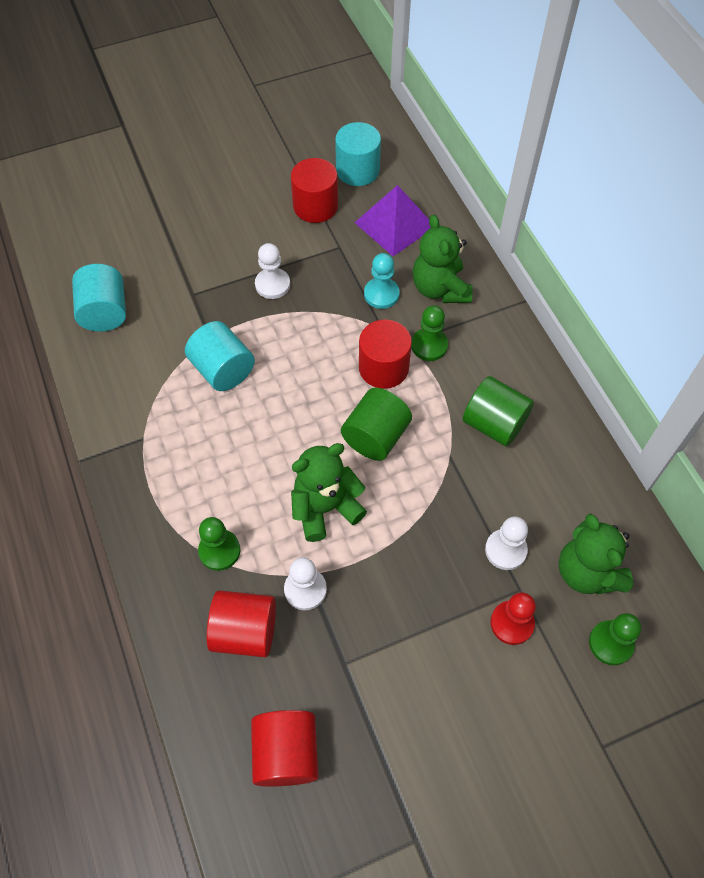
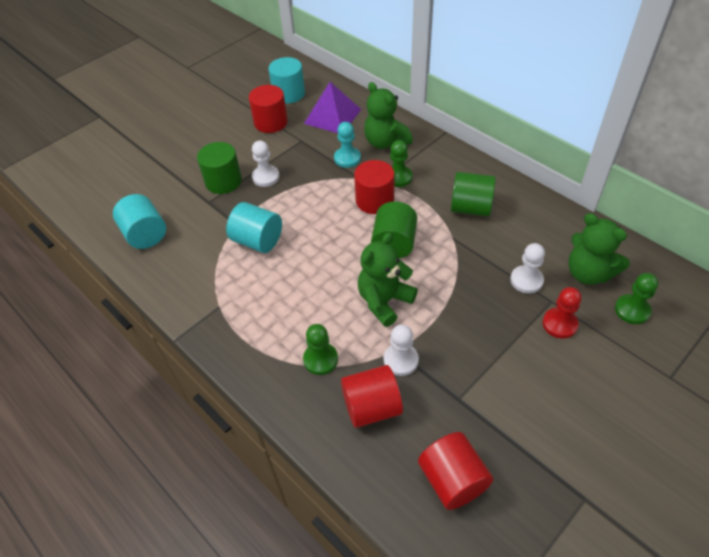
camera: 20 degrees left, 10 degrees down
none -> green cylinder [197,142,242,194]

